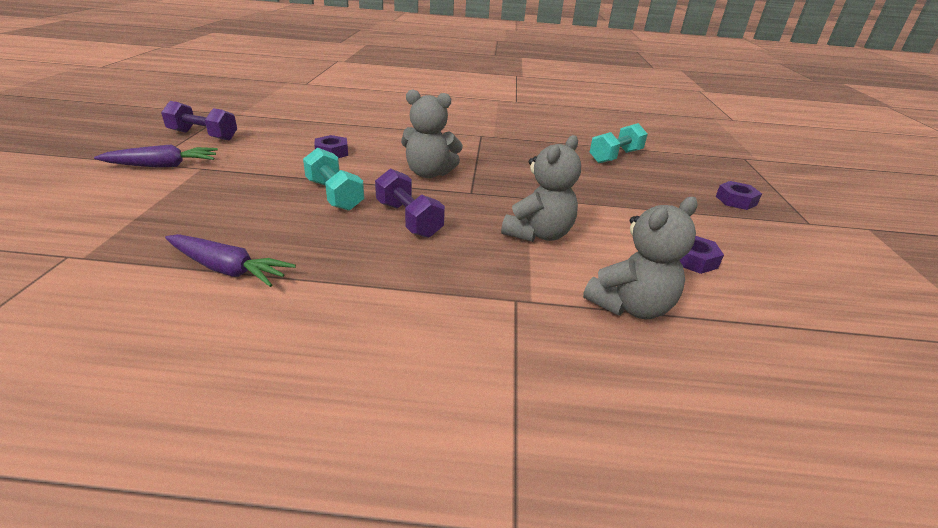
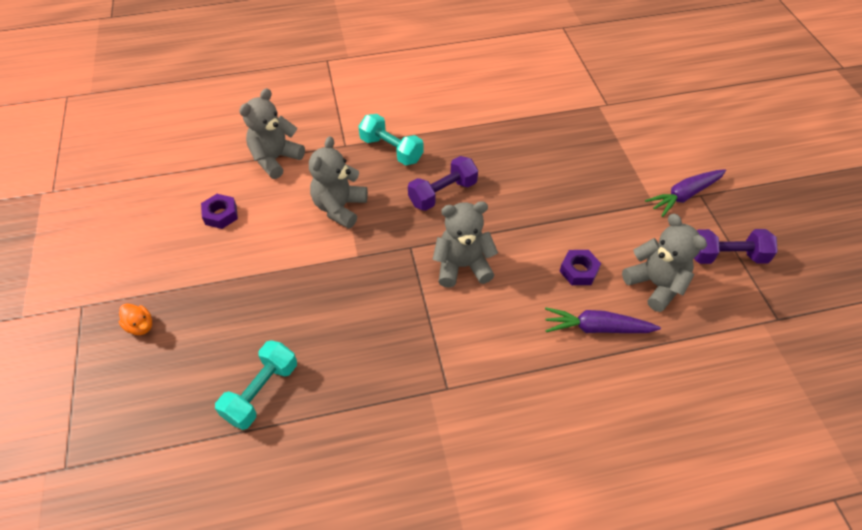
camera: 165 degrees right, 20 degrees up
purple carrot [165,234,296,287] -> purple carrot moved to [545,307,661,333]
turquoise dumbbell [303,148,364,211] -> turquoise dumbbell moved to [358,114,424,165]
purple dumbbell [375,168,445,238] -> purple dumbbell turned 75 degrees counterclockwise [408,156,478,211]
purple nut [716,181,762,210] -> orange duck [118,303,152,335]
none -> grey teddy bear [622,214,707,312]

